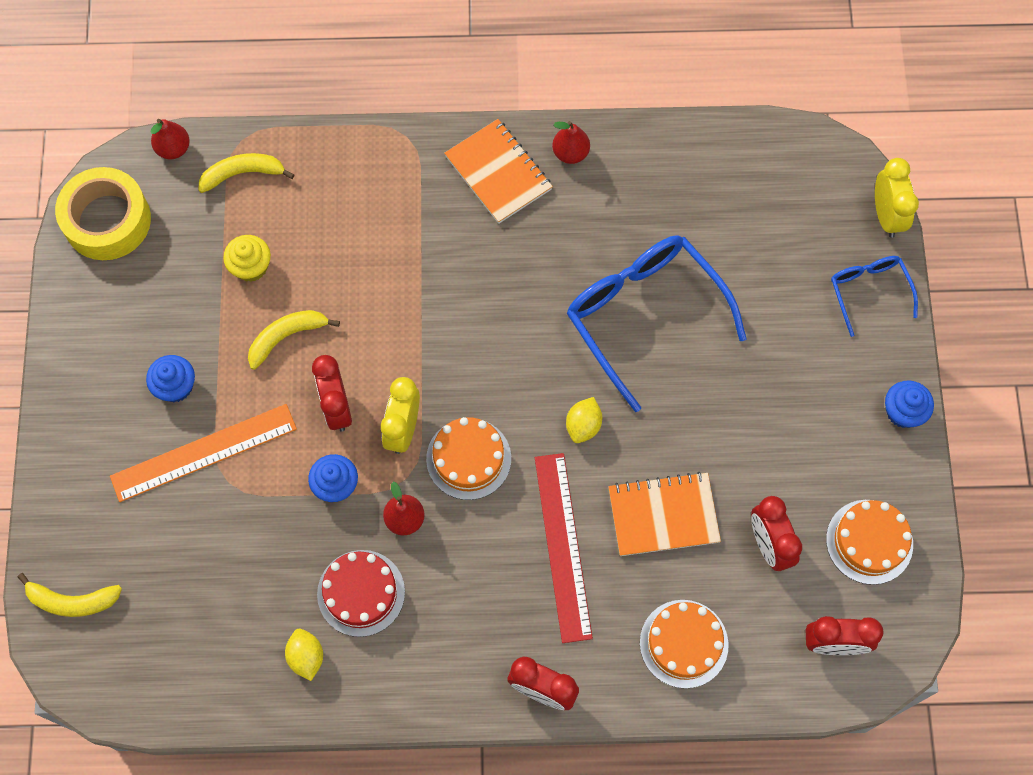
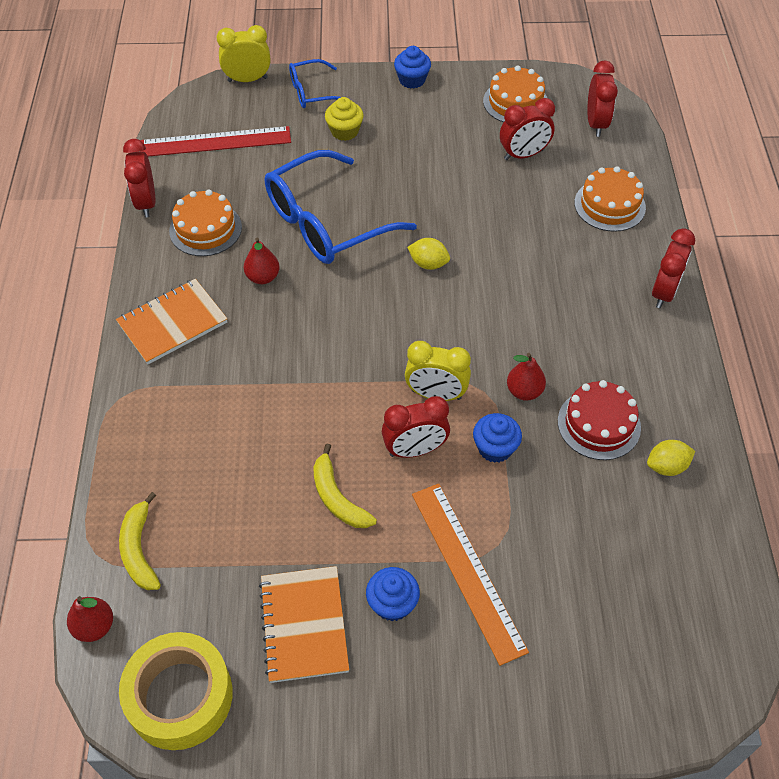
camera: 90 degrees left, 15 degrees down
yellow banana [18,573,122,617] -> none
yellow cupcake [223,235,271,282] -> yellow cupcake moved to [325,97,364,141]
orange cake [426,417,511,500] -> orange cake moved to [169,190,242,256]
red ruler [535,453,593,643] -> red ruler moved to [140,126,291,157]
red pear [552,121,590,164] -> red pear moved to [244,238,280,284]
orange notebook [608,472,721,556] -> orange notebook moved to [259,566,349,683]
none -> red clock [123,139,155,218]

